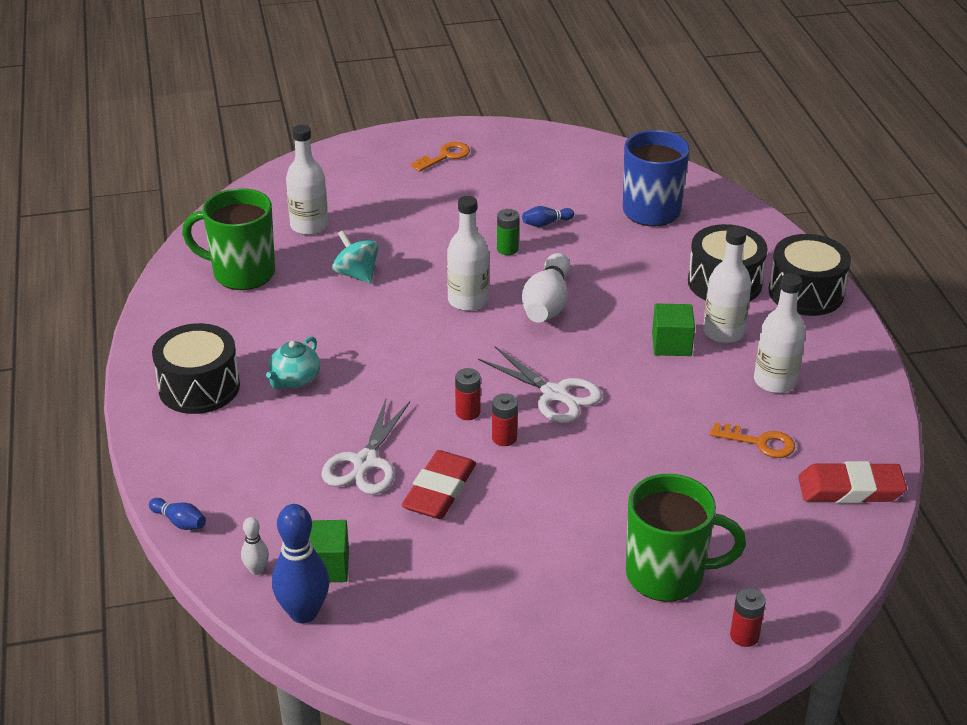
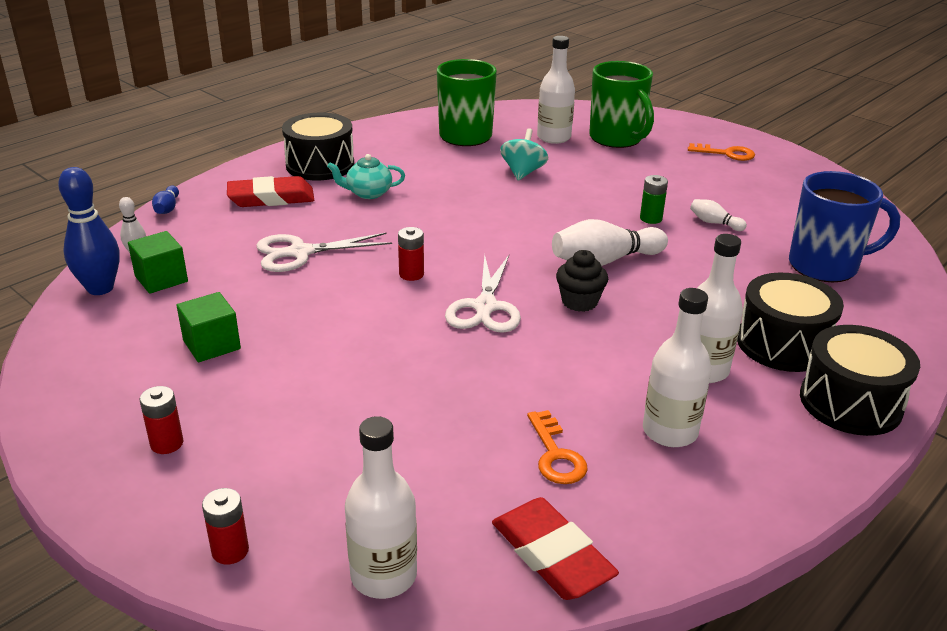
camera: 55 degrees right, 5 degrees down
red eraser [402,450,476,519] -> red eraser moved to [227,176,314,207]
white bottle [447,196,489,311] -> white bottle moved to [345,416,417,599]
red battery [492,393,518,446] -> red battery moved to [140,386,183,454]
blue bowling pin [522,206,574,227] -> white bowling pin [690,199,747,231]
green mug [626,474,746,602] -> green mug moved to [589,61,654,148]
green cube [652,304,695,356] -> green cube moved to [177,292,241,362]
none -> black cupcake [556,250,608,312]

